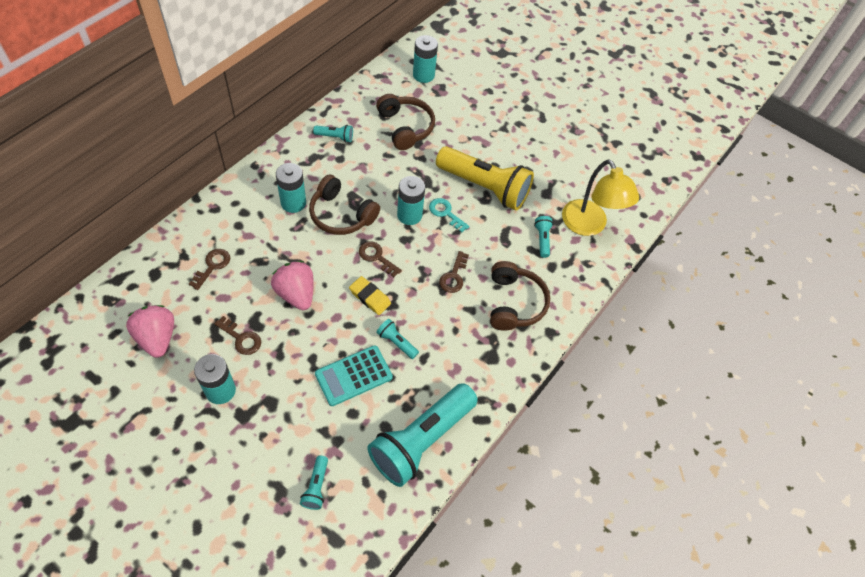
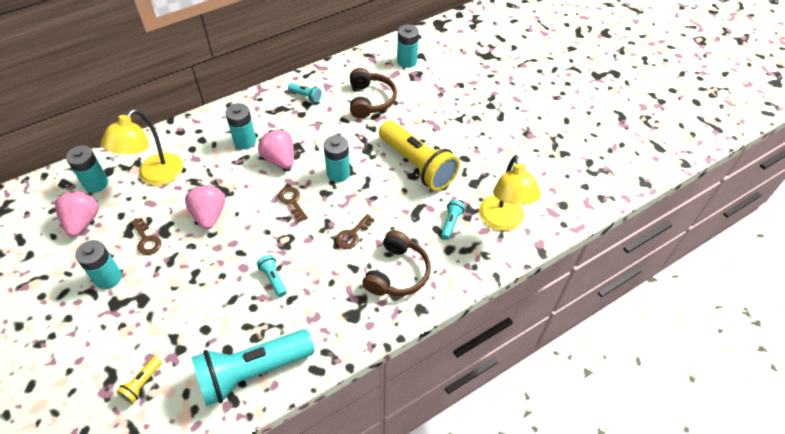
camera: 25 degrees right, 5 degrees down
brown key [189,249,230,290] -> yellow lamp [101,109,183,186]
turquoise flashlight [300,456,328,510] -> yellow flashlight [116,356,162,404]
brown headphones [309,174,380,235] -> pink strawberry [258,129,294,169]
turquoise calculator [315,345,393,406] -> none
yellow eraser [349,276,391,315] -> none
turquoise key [429,198,469,232] -> none
none -> turquoise battery [66,145,108,193]

